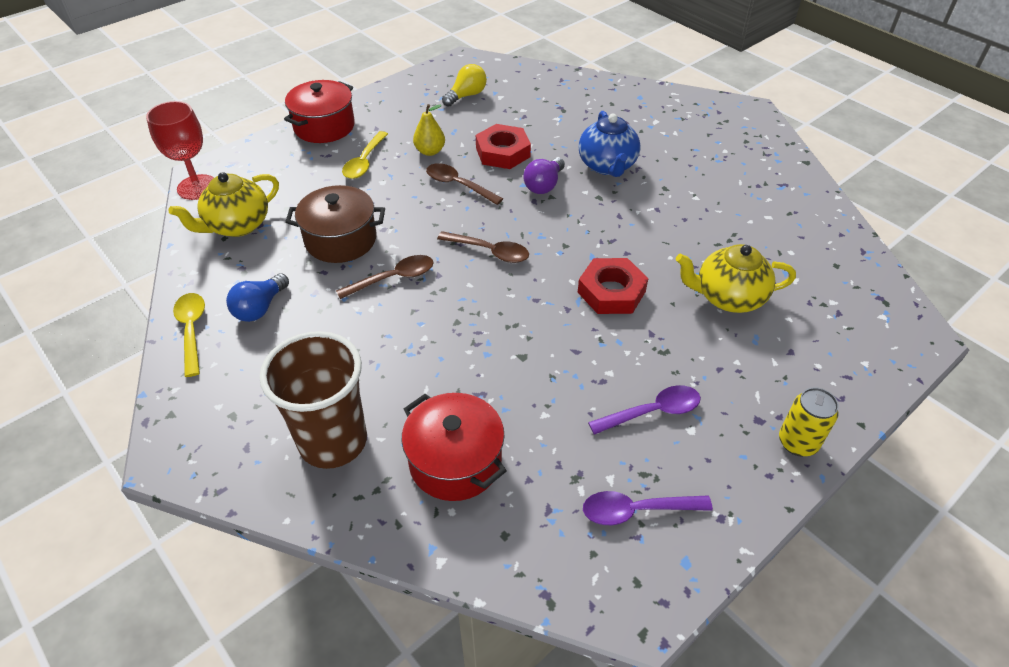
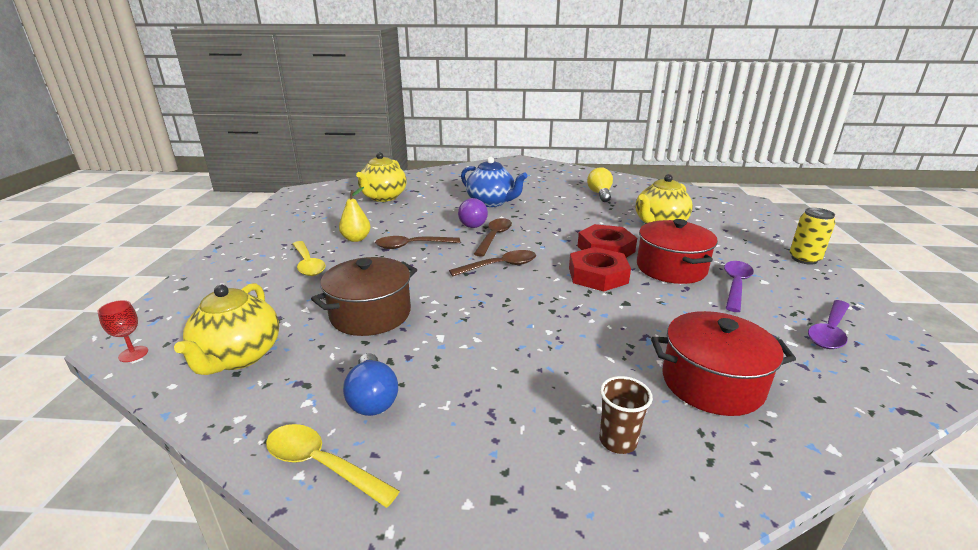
camera: 45 degrees left, 20 degrees down
red goblet [146,101,214,200] -> red goblet [97,300,148,362], size x0.48
brown cup [259,331,367,469] -> brown cup [599,376,653,454], size x0.44
red pot [284,80,355,143] -> red pot moved to [637,219,718,284]
brown spoon [336,255,434,299] -> brown spoon moved to [474,218,512,257]
yellow light bulb [442,64,487,107] -> yellow light bulb moved to [587,167,613,202]
red nut [476,124,531,169] -> red nut moved to [569,247,631,291]
none -> yellow teapot [356,152,407,202]

